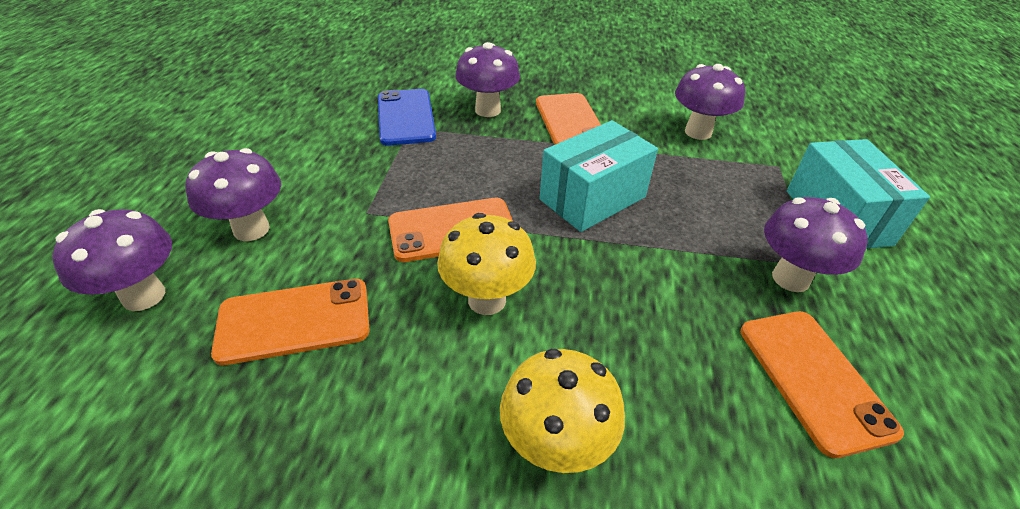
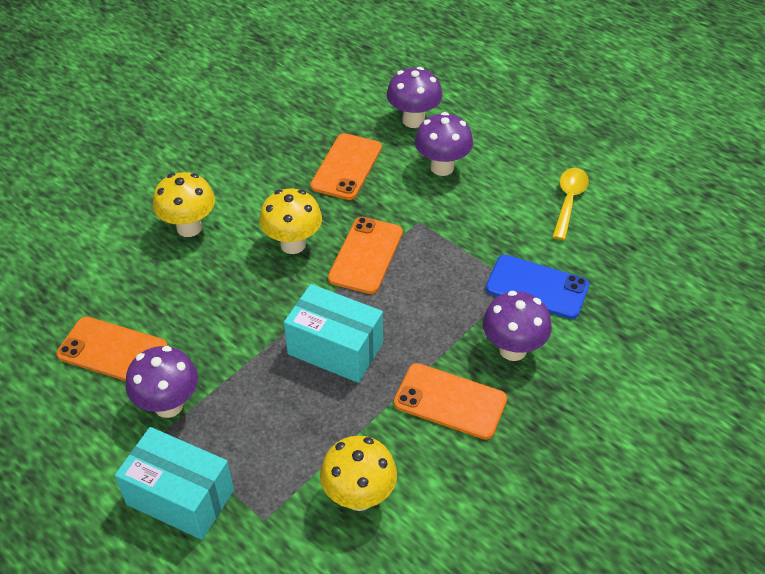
camera: 125 degrees right, 5 degrees up
turquoise box [539,120,658,232] -> turquoise box turned 60 degrees counterclockwise [284,284,383,383]
purple mushroom [675,64,745,140] -> yellow mushroom [320,436,397,511]
none -> yellow spoon [552,168,589,240]

